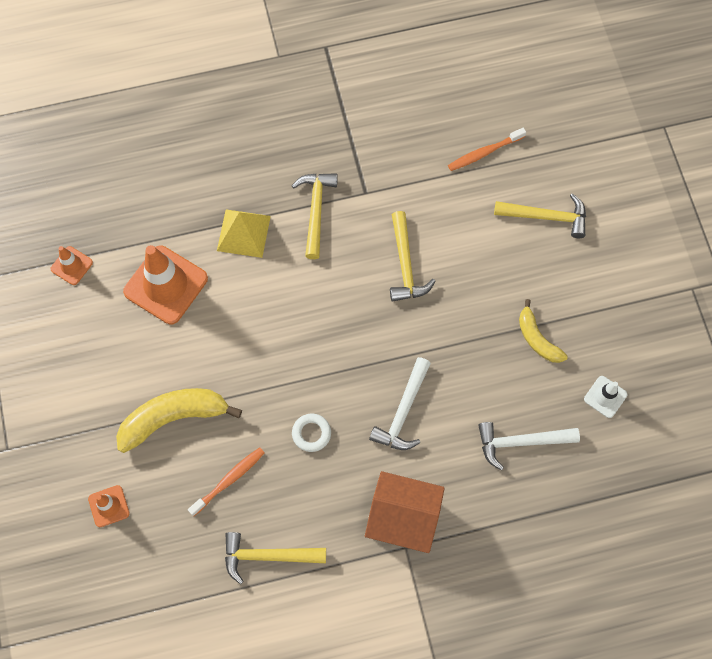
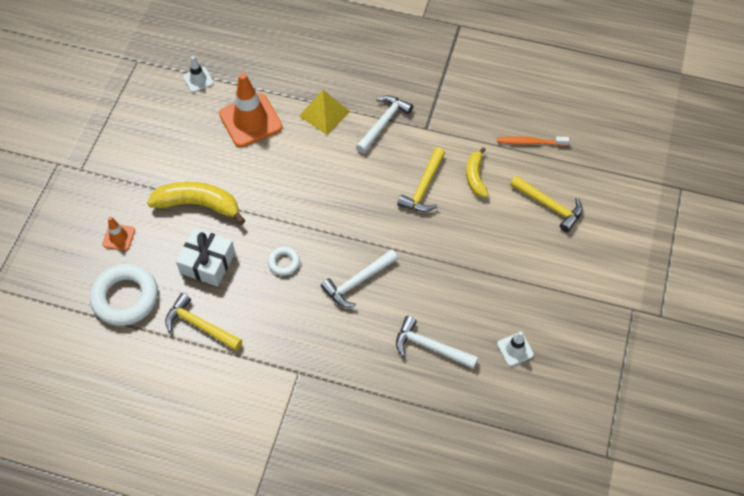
camera: 30 degrees right, 10 degrees down
orange traffic cone [50,246,93,285] -> white traffic cone [183,56,214,93]
orange toothbrush [188,447,265,516] -> white gift [176,228,235,287]
yellow hammer [292,173,338,259] -> white hammer [356,95,413,153]
orange house [365,471,445,553] -> none
yellow banana [519,299,568,363] -> yellow banana moved to [466,147,489,197]
none -> white ring [90,264,158,326]

